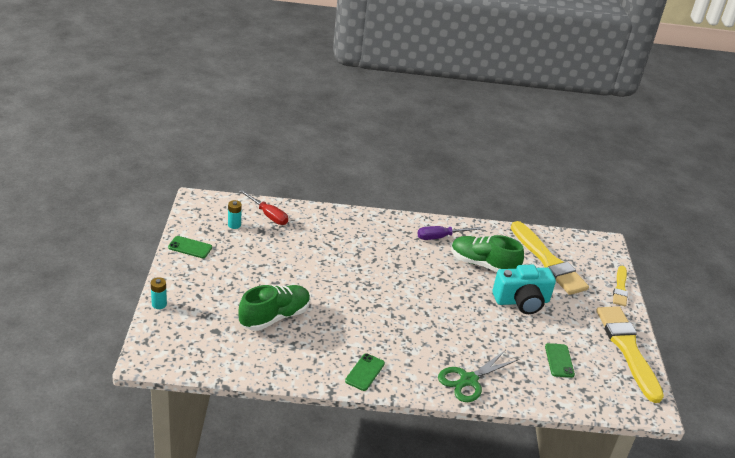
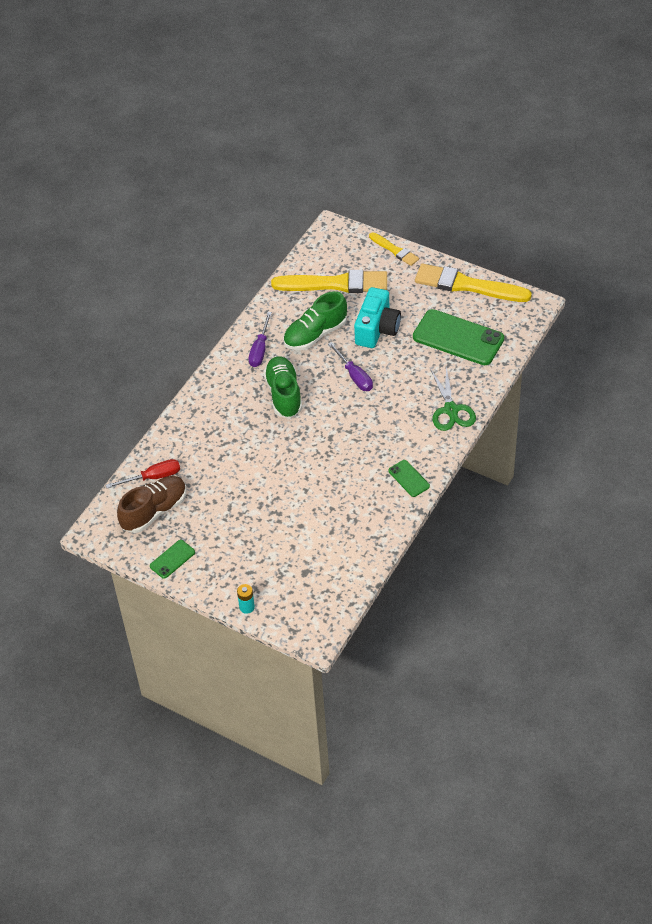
camera: 55 degrees left, 15 degrees up
turquoise battery [228,200,242,229] -> brown shoe [117,476,187,533]
green shoe [238,285,310,331] -> green shoe moved to [263,356,302,418]
green phone [545,343,575,378] -> green phone [413,309,504,365], size x2.10
none -> purple screwdriver [328,342,373,391]

